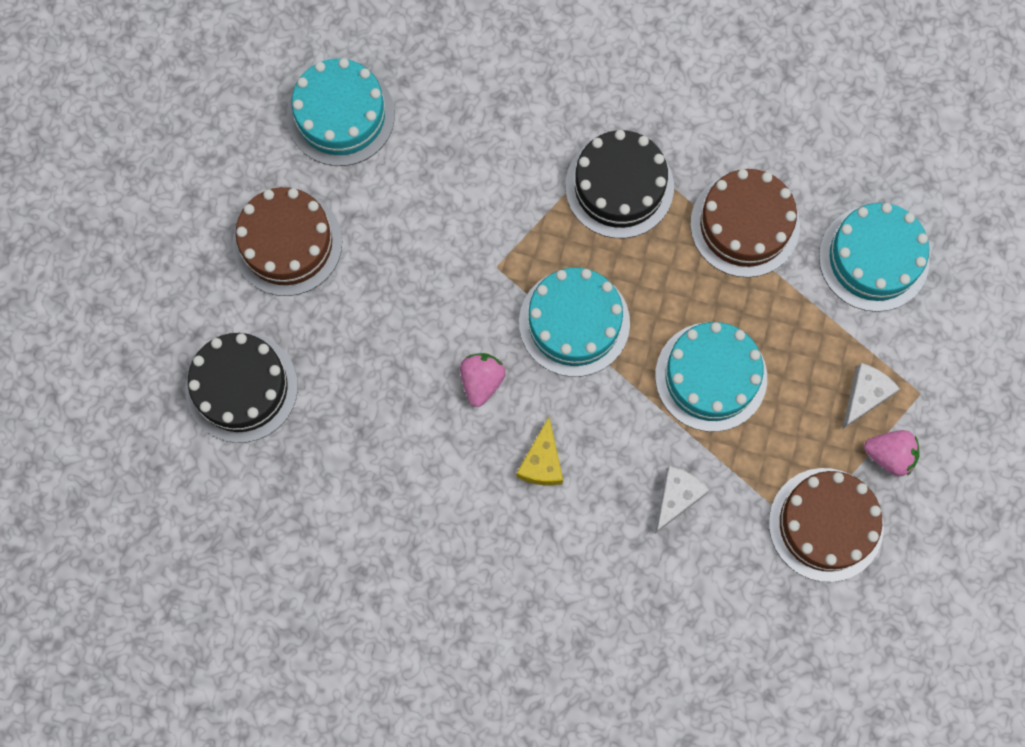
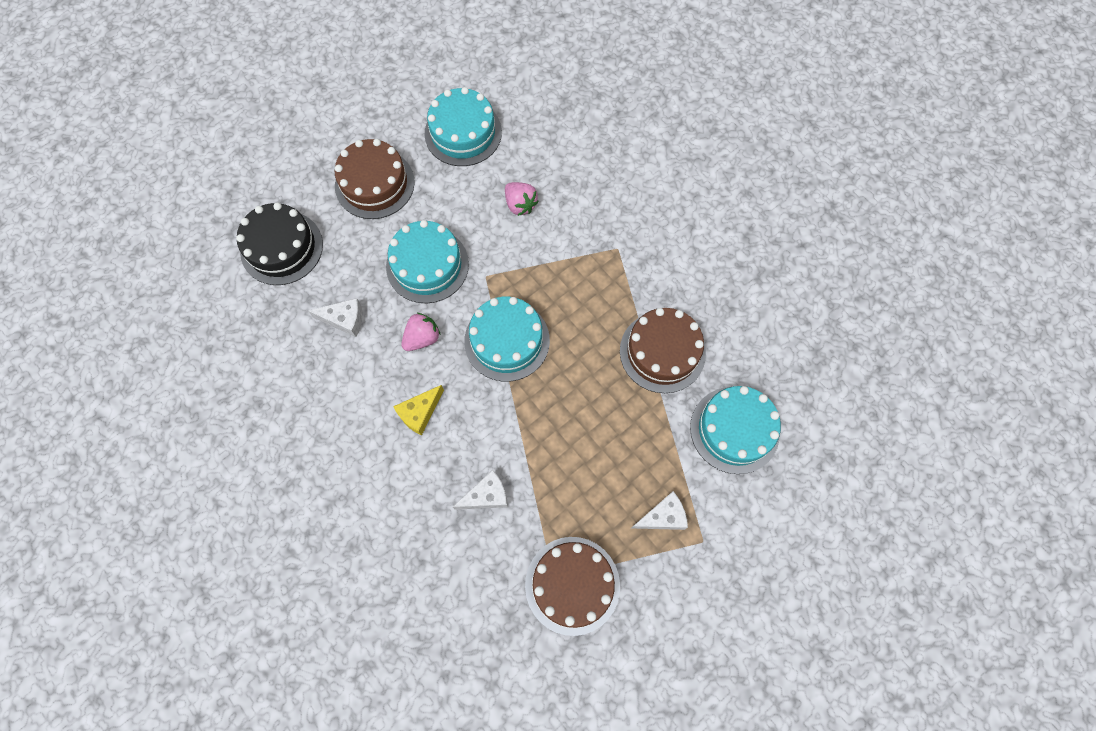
camera: 35 degrees right, 5 degrees down
black cake [565,130,674,238] -> none
turquoise cake [655,322,767,432] -> turquoise cake moved to [386,220,469,303]
pink strawberry [864,430,920,476] -> pink strawberry moved to [505,182,539,216]
none -> white cheese [308,298,362,337]

